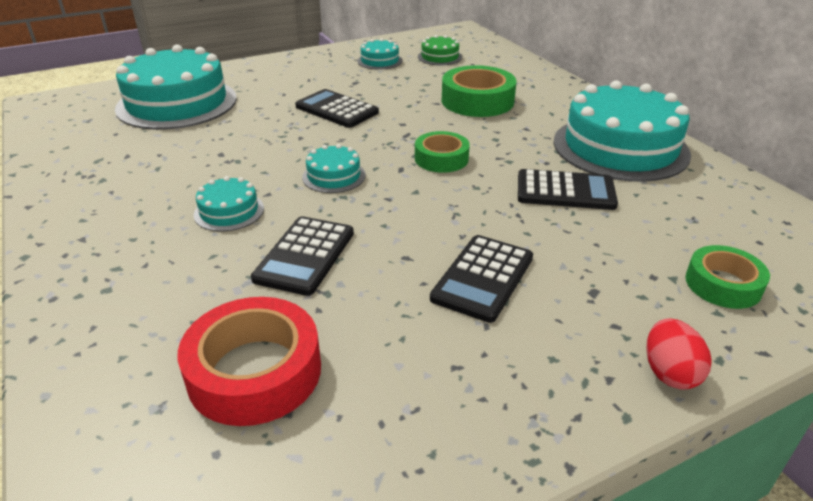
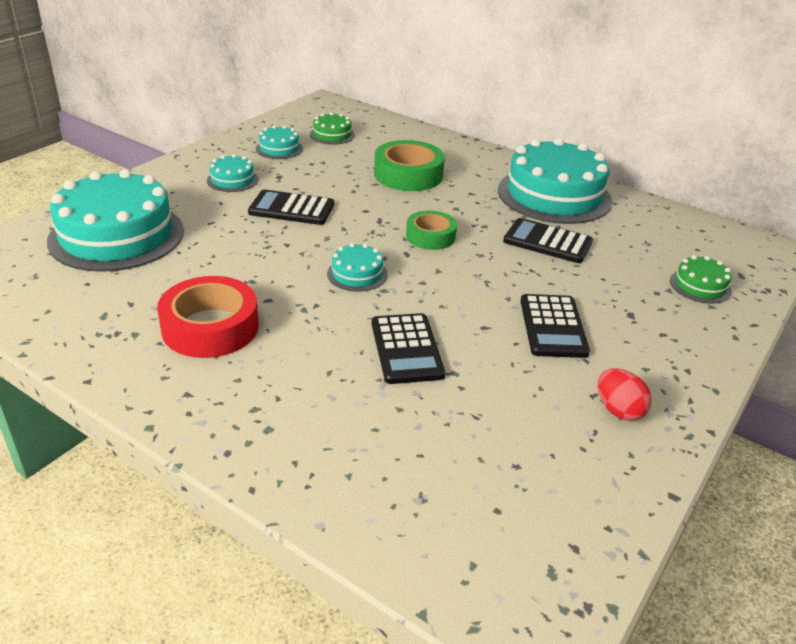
camera: 30 degrees left, 0 degrees up
red tape [178,297,321,426] -> red tape moved to [157,276,259,358]
turquoise cake [194,176,264,231] -> turquoise cake moved to [207,154,258,192]
black calculator [518,169,618,210] -> black calculator turned 135 degrees counterclockwise [503,218,593,263]
red egg [646,318,712,390] -> red egg moved to [598,368,652,421]
green tape [685,245,770,309] -> green cake [670,255,732,304]

